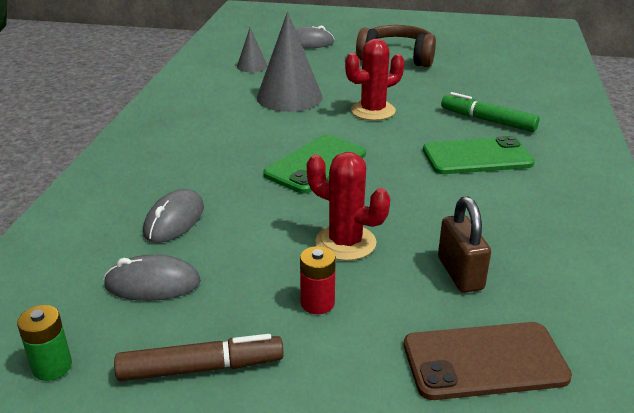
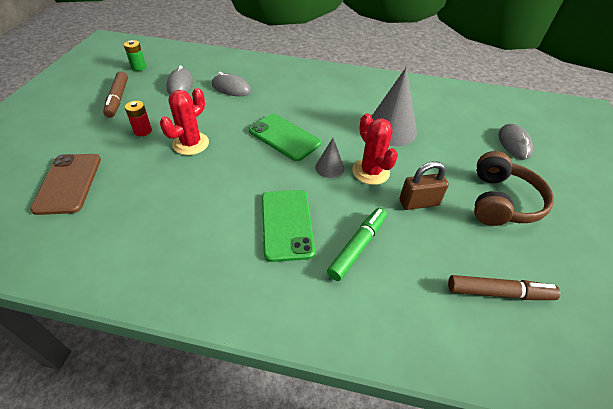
camera: 90 degrees right, 15 degrees up
grey cone [237,28,267,72] -> grey cone moved to [315,138,344,178]
brown padlock [438,196,491,293] -> brown padlock moved to [400,161,449,210]
none -> brown marker [448,275,560,300]

